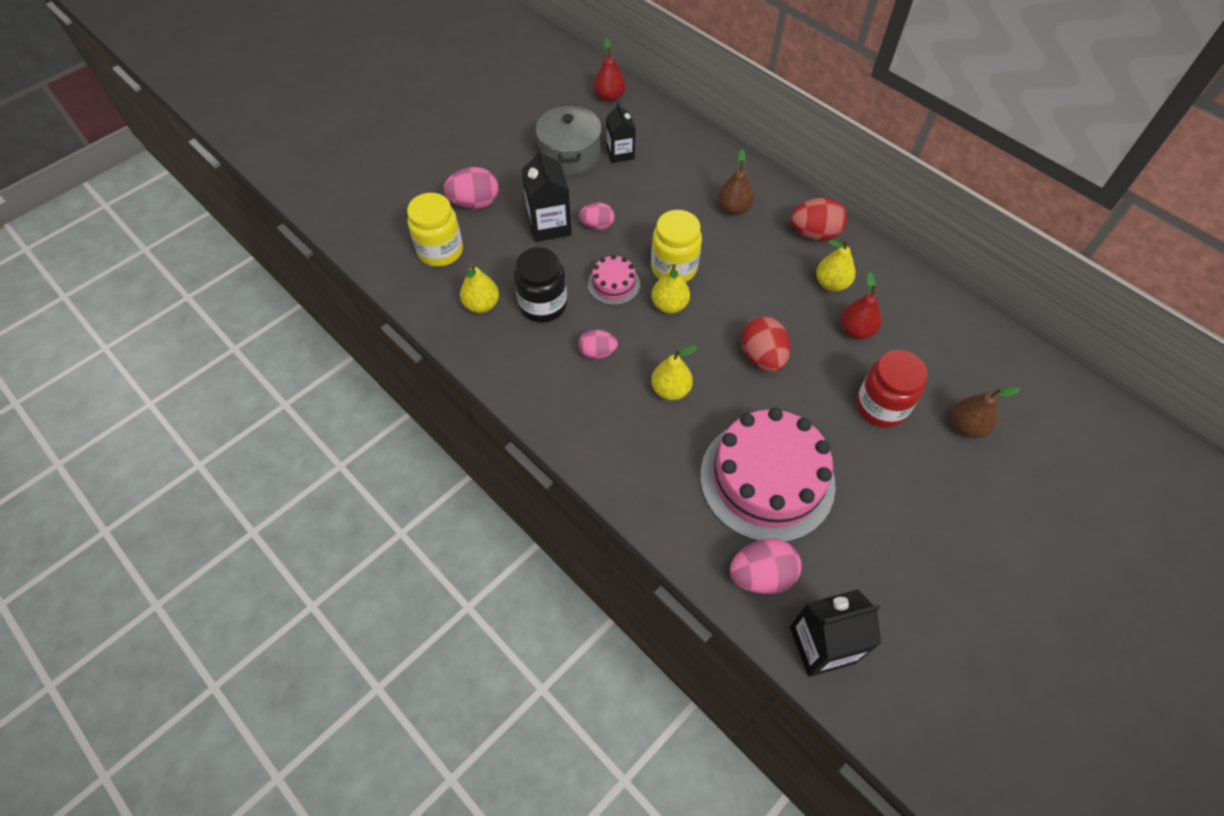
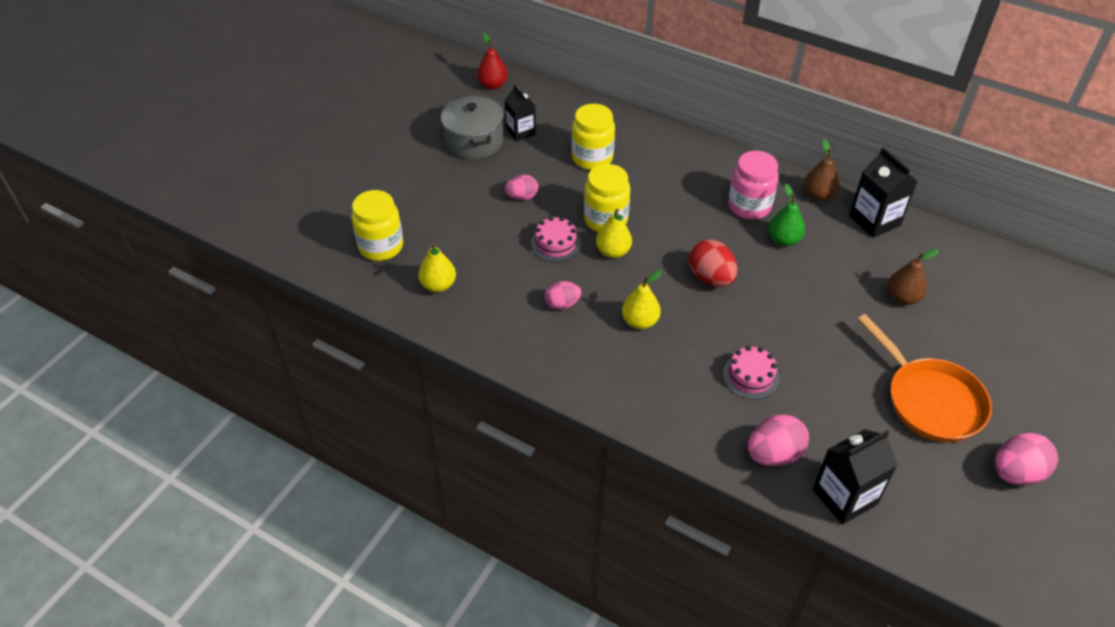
camera: 15 degrees left, 10 degrees down
pink egg [443,167,499,209] -> pink egg moved to [995,433,1058,485]
black jar [514,247,567,323] -> none
black carton [522,147,572,242] -> black carton moved to [849,147,918,238]
pink cake [700,408,836,542] -> pink cake [723,346,780,399], size x0.45
brown pear [718,150,754,215] -> brown pear moved to [804,139,839,201]
red egg [791,198,847,241] -> none
yellow pear [816,239,855,292] -> pink jar [728,151,779,219]
red pear [841,272,882,339] -> green pear [768,184,805,246]
red jar [856,350,928,428] -> none
none -> yellow jar [572,104,615,170]
none -> orange pan [857,314,992,443]

